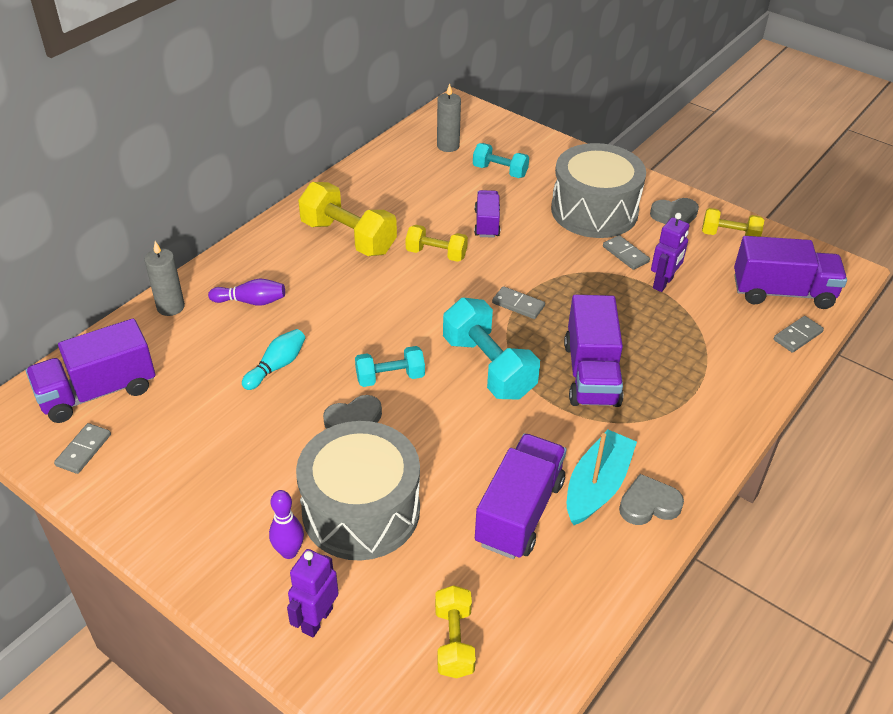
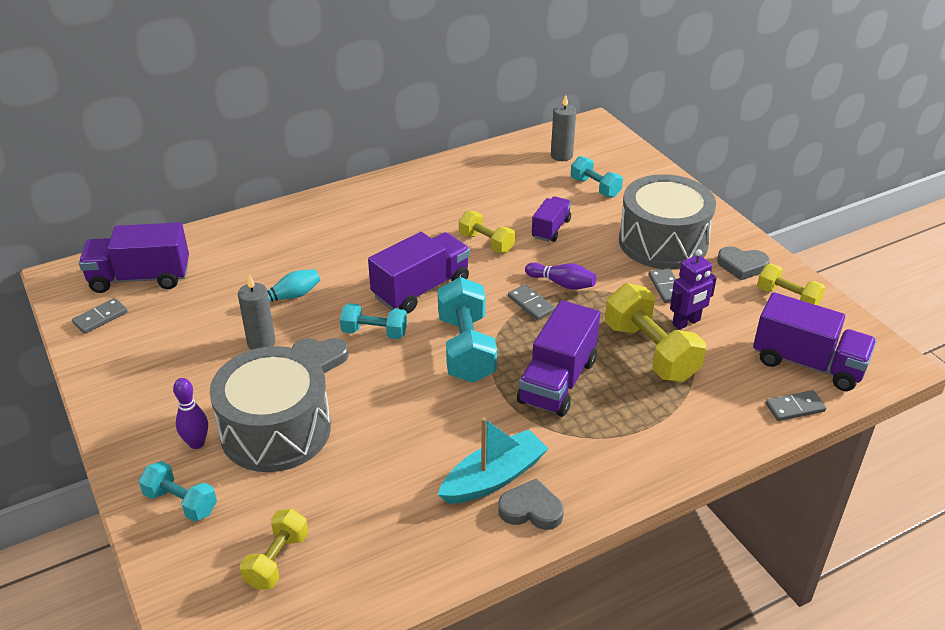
camera: 25 degrees right, 5 degrees down
grey candle [144,241,185,316] -> grey candle moved to [238,275,276,350]
purple bowling pin [208,279,285,306] -> purple bowling pin moved to [525,262,596,290]
purple robot [287,549,339,637] -> turquoise dumbbell [138,461,217,522]
yellow dumbbell [298,182,397,256] -> yellow dumbbell moved to [605,283,706,382]
purple truck [475,433,567,559] -> purple truck moved to [368,232,470,314]

